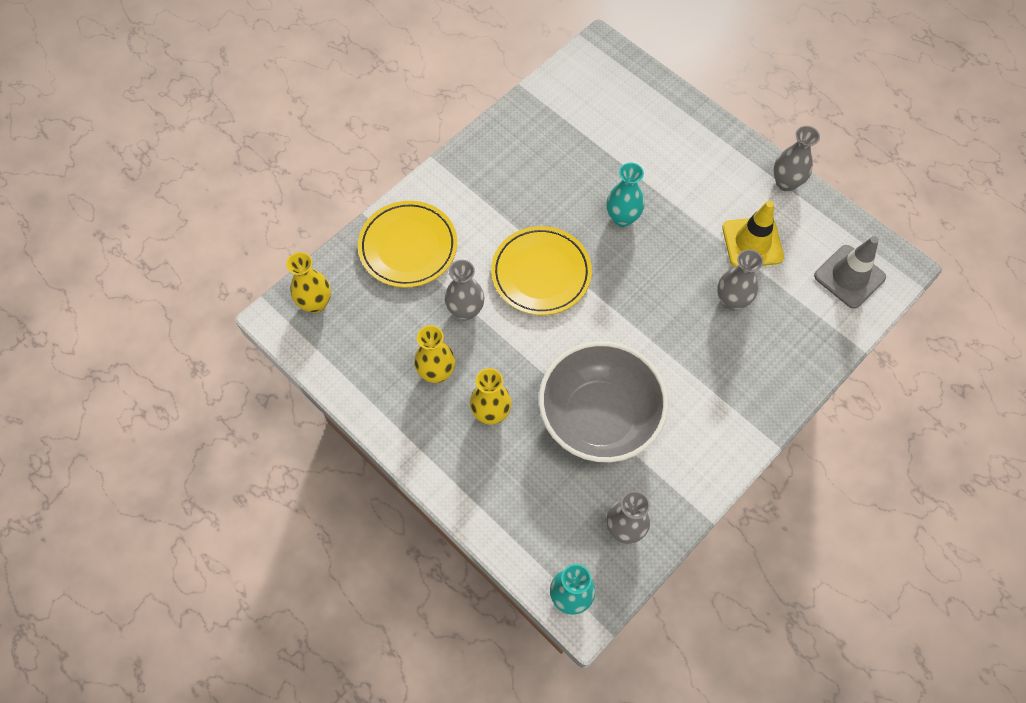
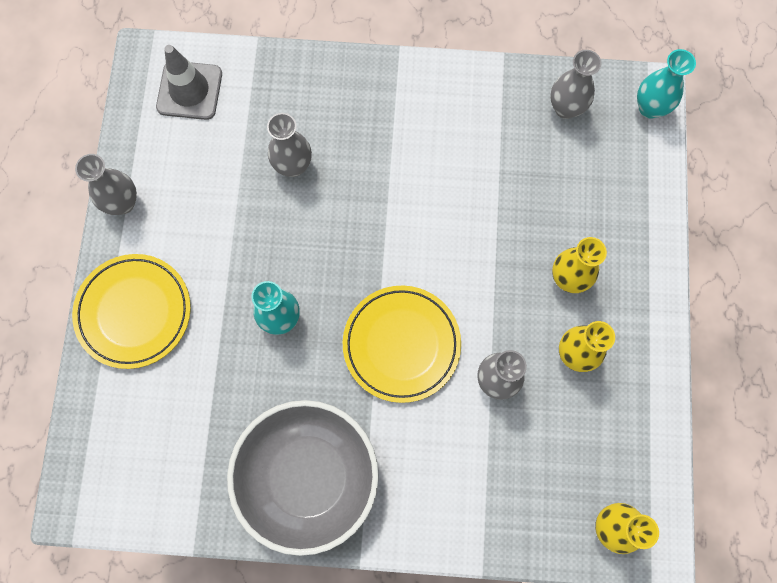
camera: 130 degrees left, 10 degrees up
yellow plate [358,201,457,288] -> yellow plate moved to [72,254,191,369]
grey bowl [539,341,668,462] -> grey bowl moved to [227,400,379,556]
yellow traffic cone [722,200,784,267] -> none

